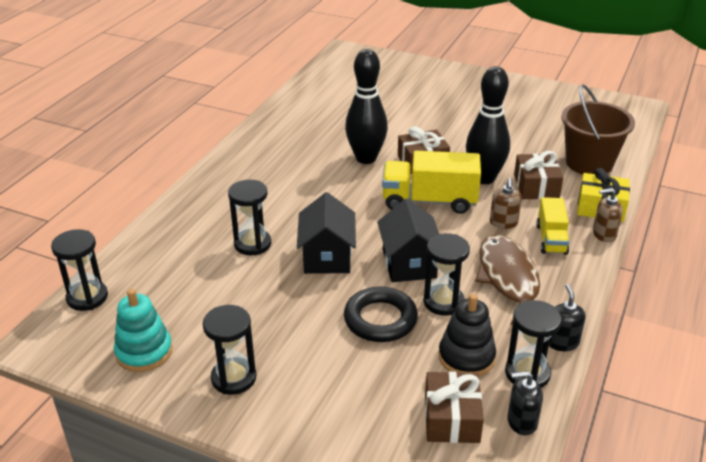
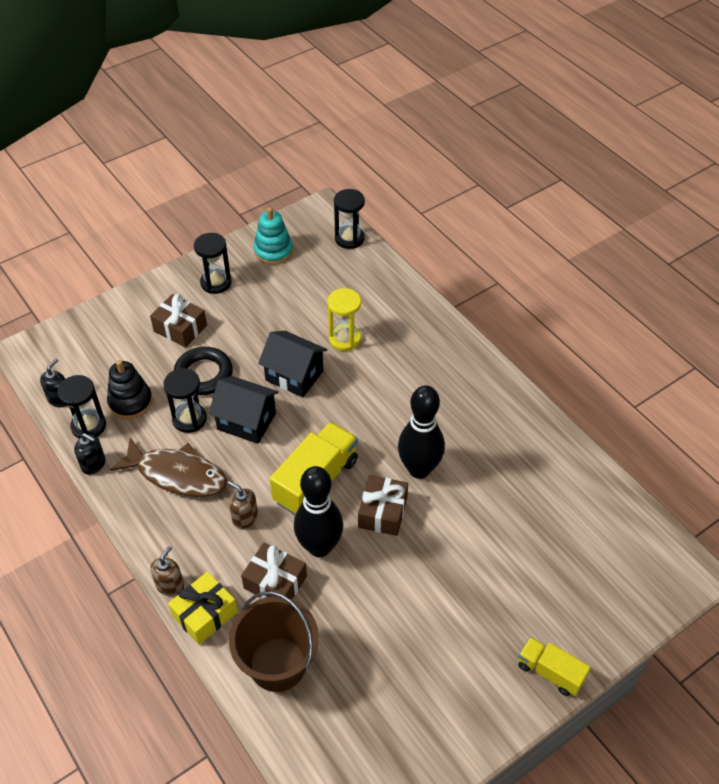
camera: 120 degrees right, 15 degrees up
black hourglass [228,180,271,255] -> yellow hourglass [327,288,361,351]
brown gift [425,371,484,443] -> brown gift moved to [150,294,207,348]
yellow truck [536,197,569,255] -> yellow truck moved to [518,637,591,696]

